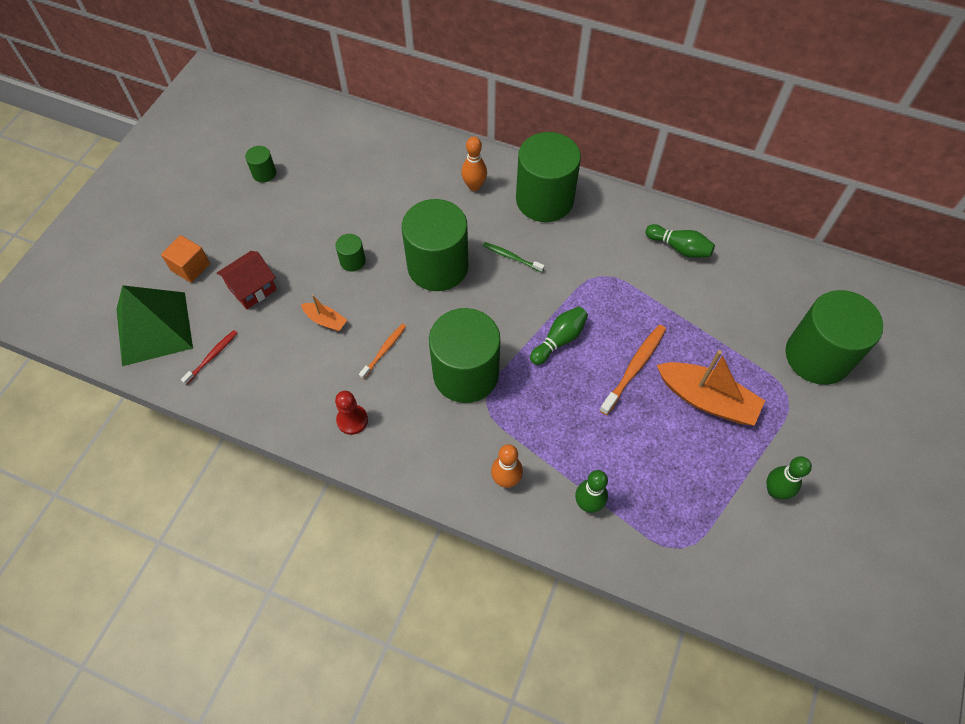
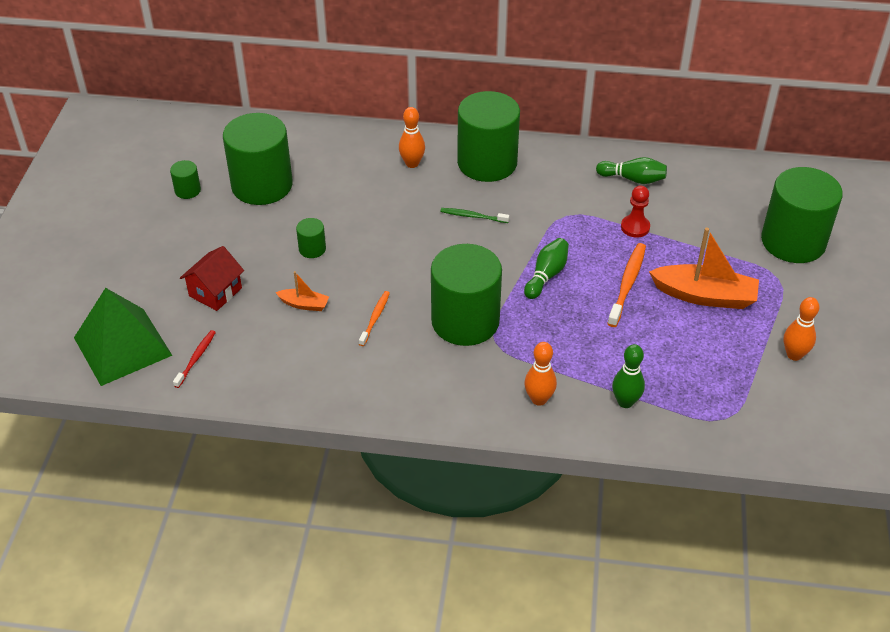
camera: 15 degrees left, 15 degrees down
orange cube [161,235,210,283] -> none
red pawn [335,391,368,435] -> red pawn moved to [621,185,650,238]
green cylinder [402,199,469,291] -> green cylinder moved to [223,113,293,205]
green bowling pin [766,456,812,499] -> orange bowling pin [784,297,819,361]

